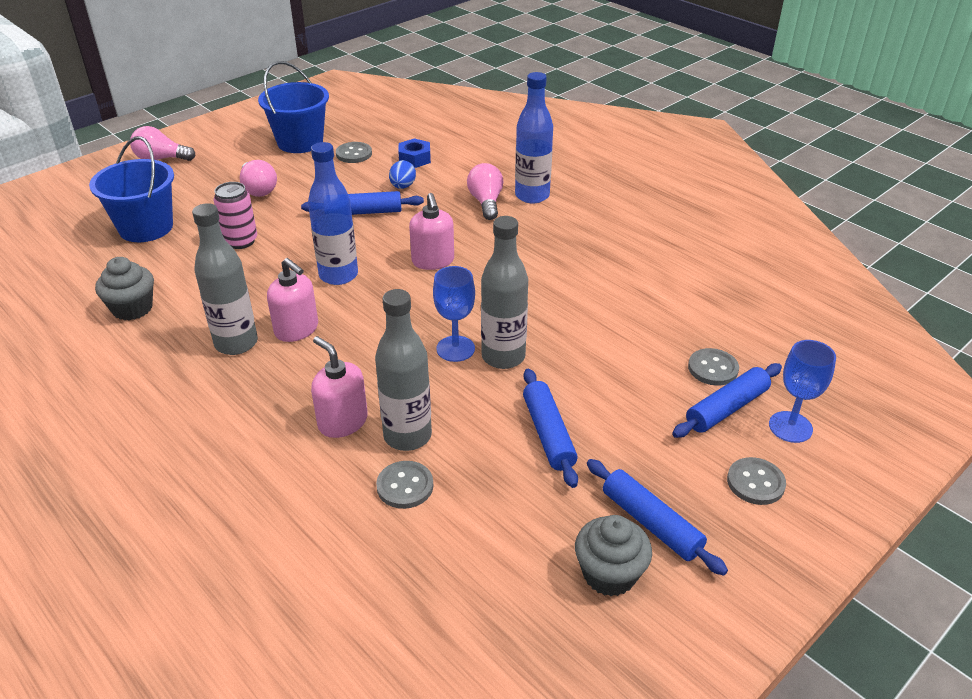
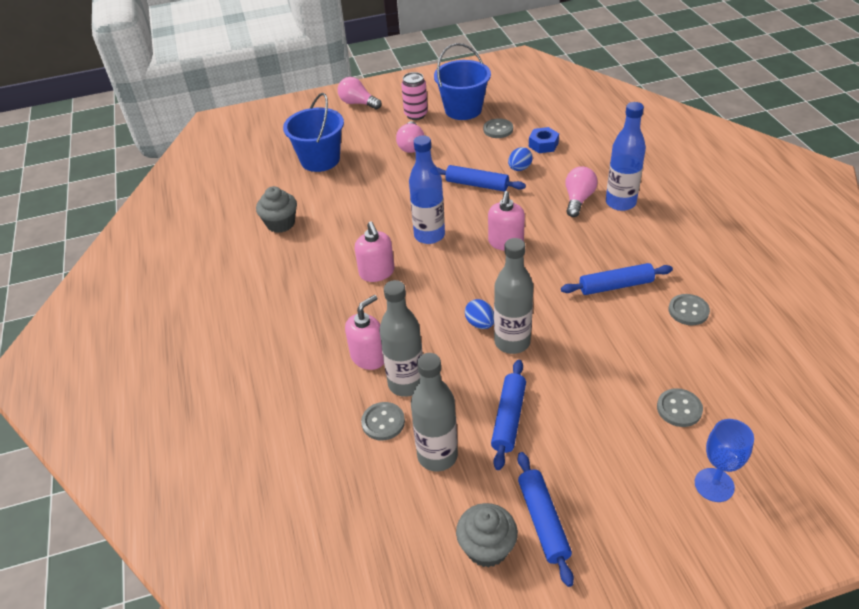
camera: 30 degrees right, 5 degrees up
grey bottle [192,203,258,355] -> grey bottle moved to [411,353,458,472]
pink can [213,182,257,249] -> pink can moved to [401,72,428,120]
pink soap dispenser [311,336,368,438] -> pink soap dispenser turned 60 degrees clockwise [345,295,384,370]
blue goblet [433,266,475,362] -> blue egg [465,299,494,329]
blue rolling pin [672,363,782,438] -> blue rolling pin moved to [561,263,673,295]
grey button [727,457,786,505] -> grey button moved to [669,294,710,325]

